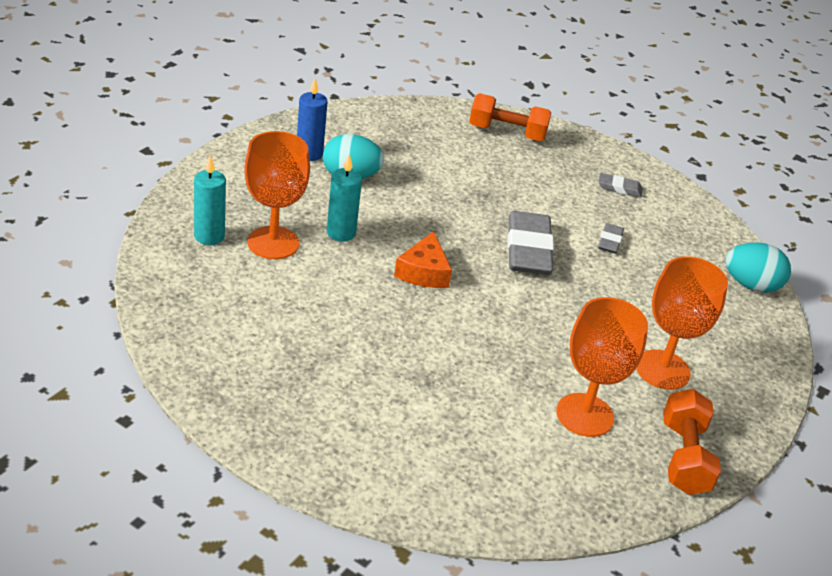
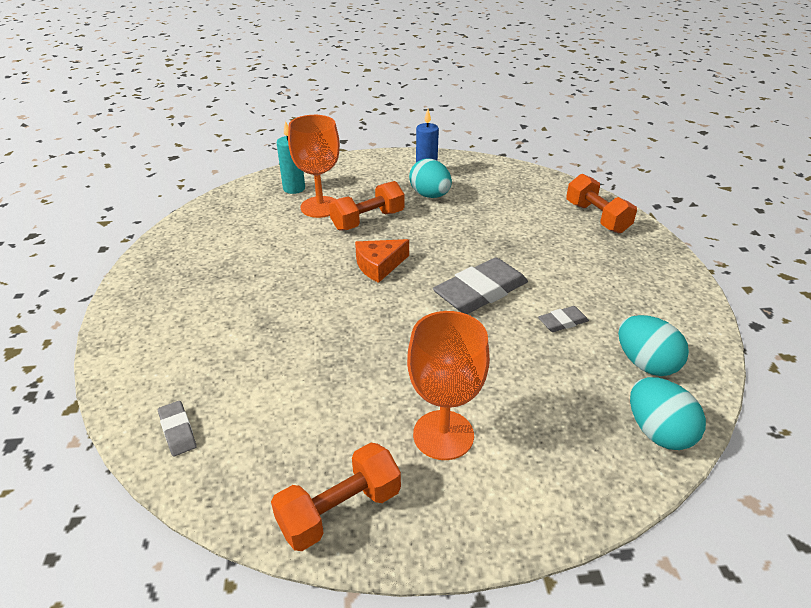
camera: 55 degrees right, 0 degrees up
turquoise candle [327,154,362,241] -> orange dumbbell [329,181,404,231]
orange goblet [556,297,648,437] -> none
grey eraser [598,173,643,198] -> grey eraser moved to [158,401,197,456]
none -> turquoise egg [618,315,689,376]

